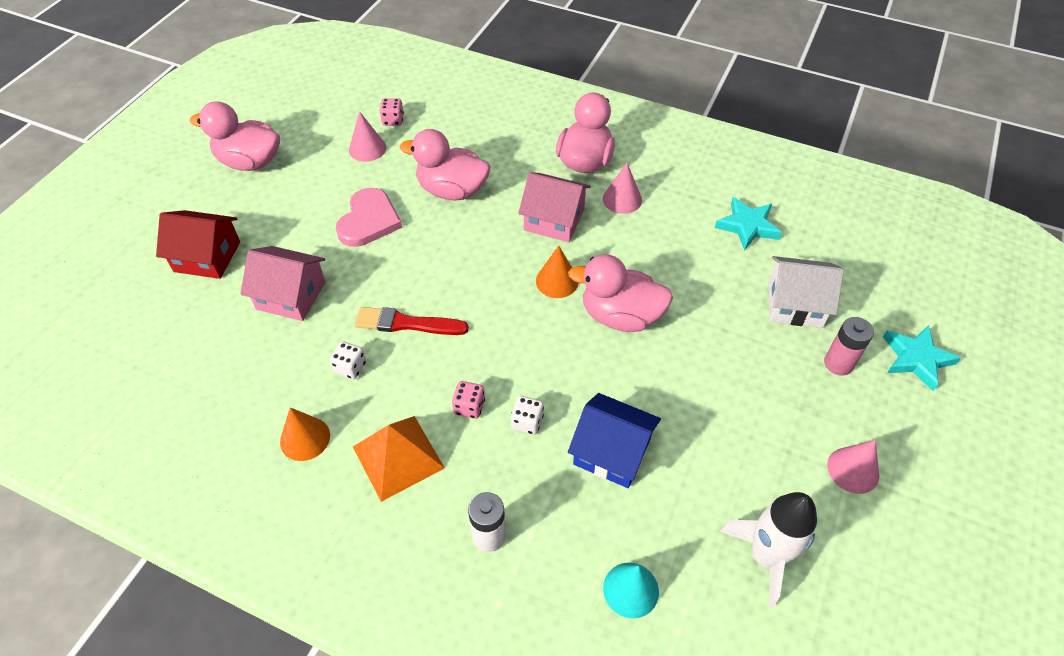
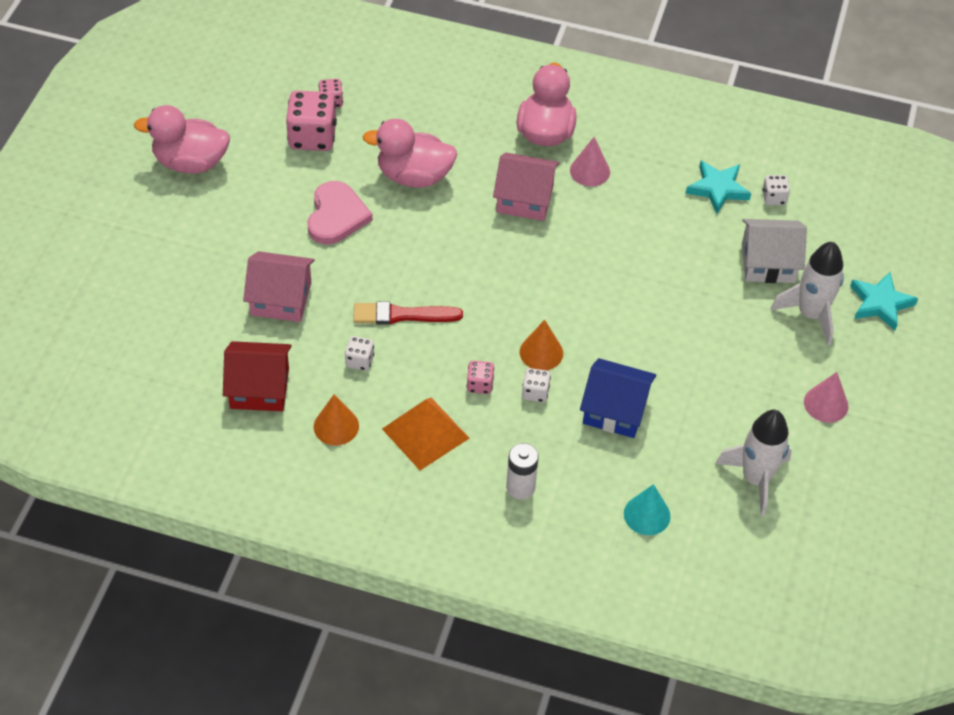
camera: 10 degrees left, 0 degrees up
red house [156,210,240,279] -> red house moved to [223,341,292,411]
pink cone [349,111,386,162] -> pink dice [286,91,337,151]
orange cone [536,245,578,298] -> orange cone moved to [520,320,563,370]
pink duck [568,254,673,332] -> none
pink battery [824,317,874,376] -> white rocket [771,242,844,345]
none -> white dice [762,175,790,205]

